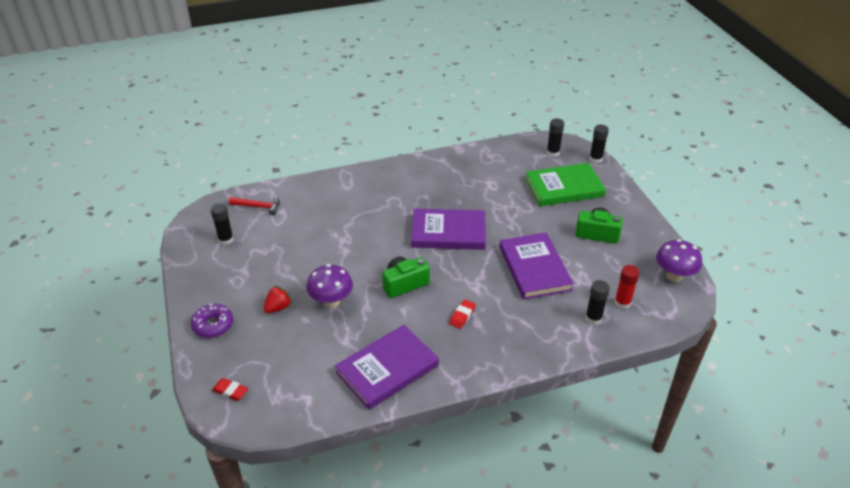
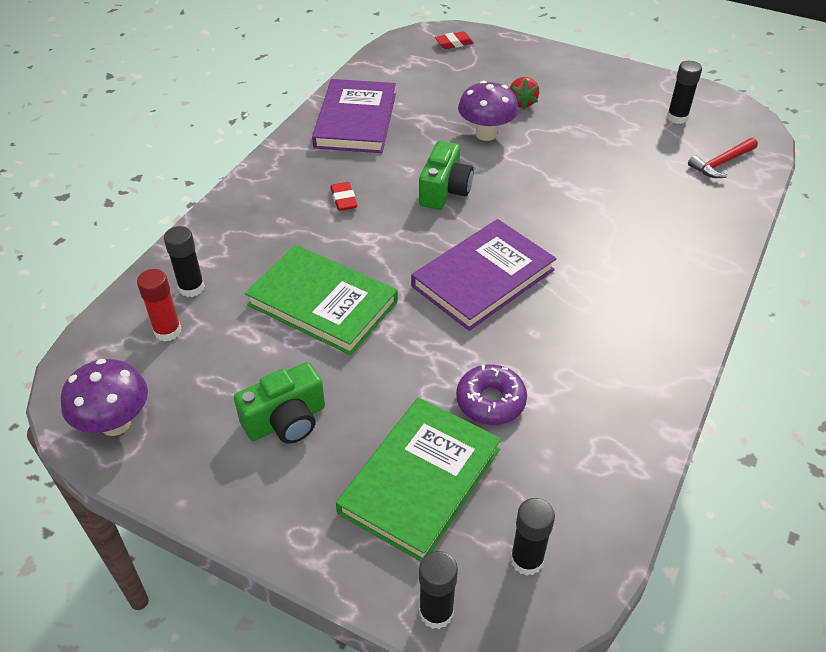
camera: 135 degrees right, 5 degrees up
purple donut [191,304,233,338] -> purple donut moved to [456,364,527,425]
purple book [499,232,574,300] -> green book [245,245,398,355]

